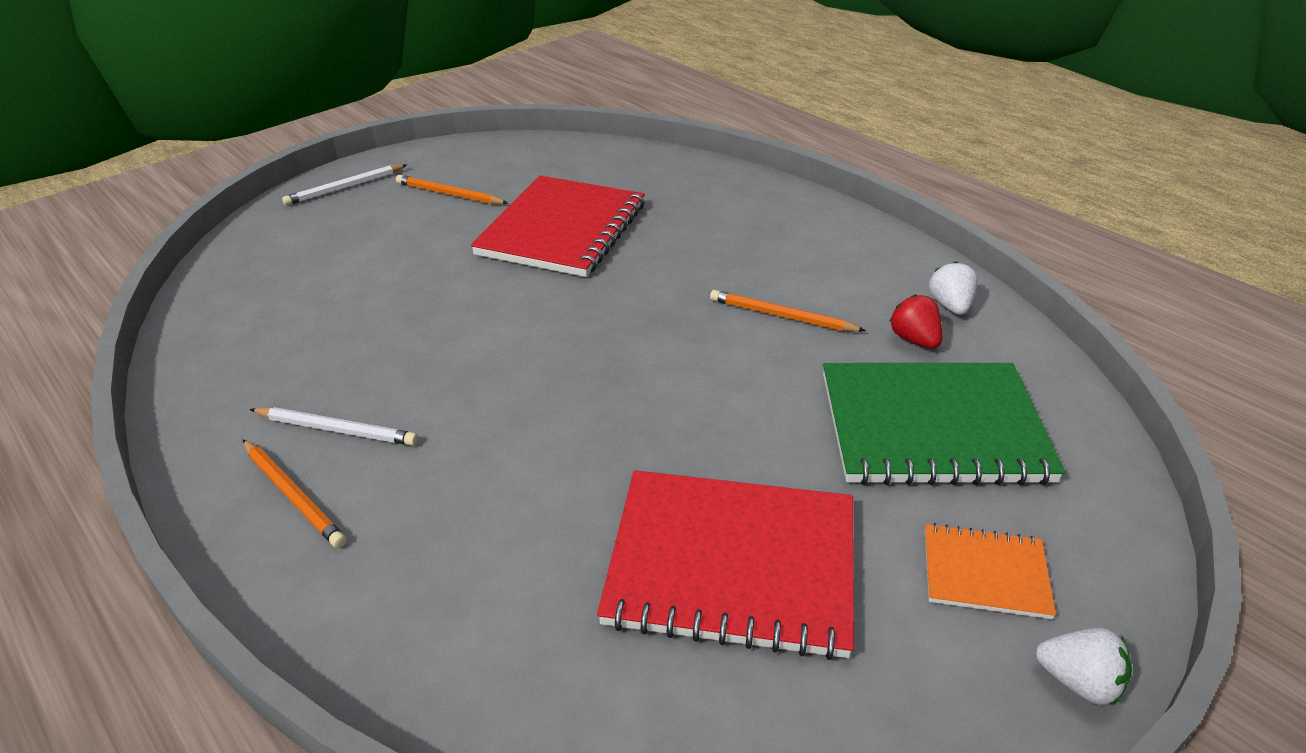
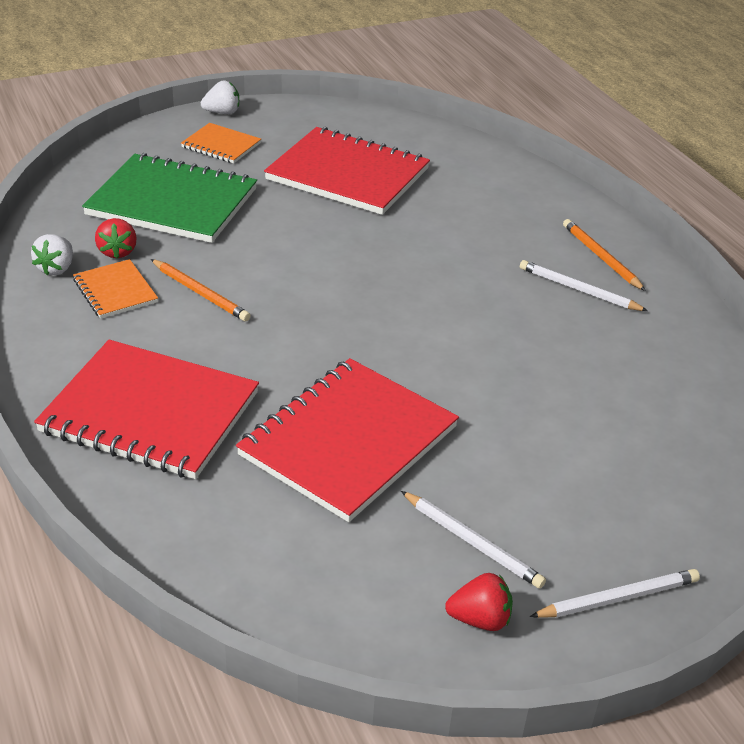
camera: 165 degrees left, 0 degrees up
orange pencil [396,175,508,204] -> white pencil [401,491,546,589]
white strawberry [1036,628,1132,705] -> white strawberry turned 120 degrees clockwise [201,81,239,114]
none -> red notebook [34,340,259,479]
none -> orange notebook [73,259,158,319]
none -> red strawberry [445,573,513,631]

